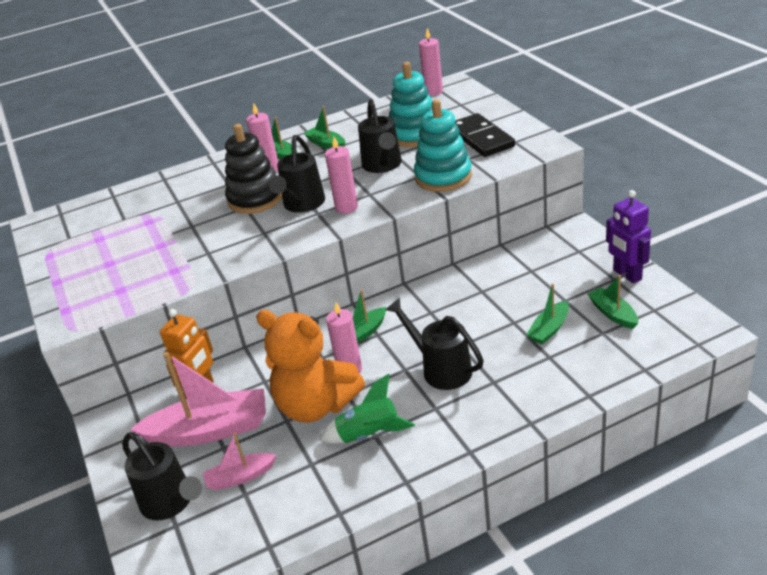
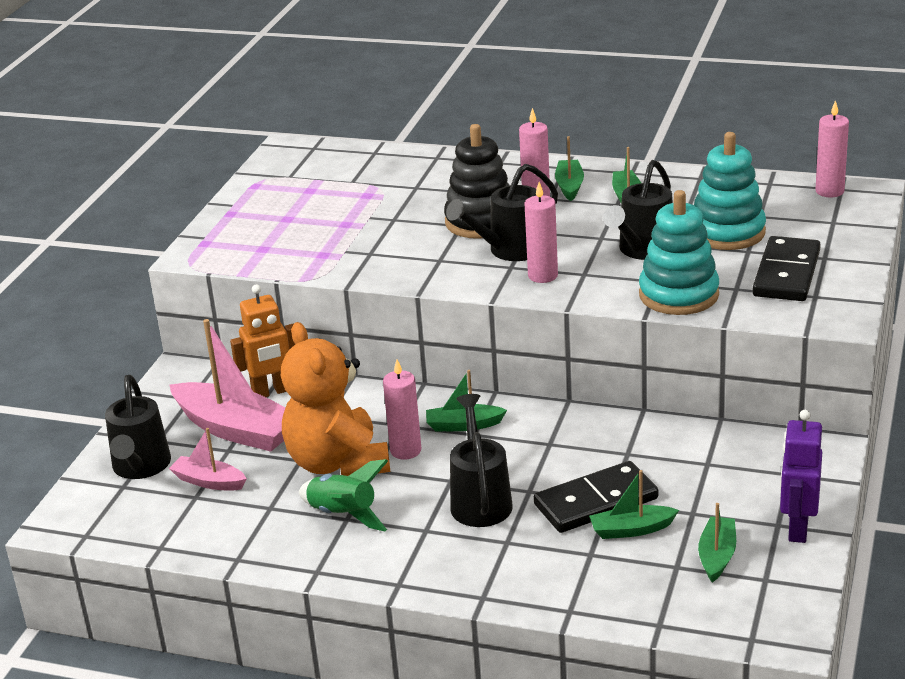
camera: 40 degrees right, 5 degrees down
none -> black domino [534,461,658,533]

